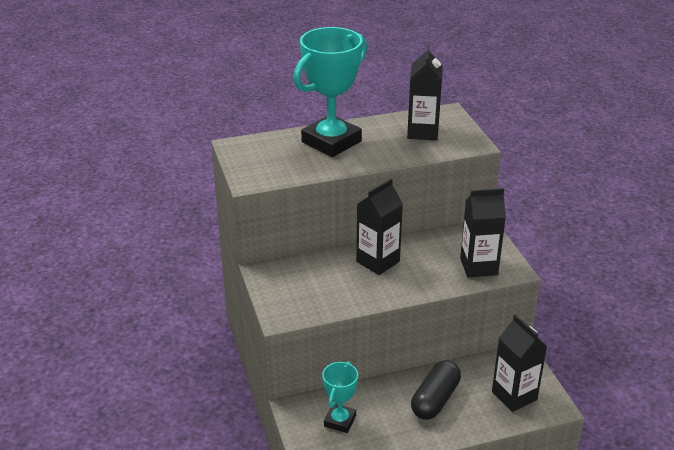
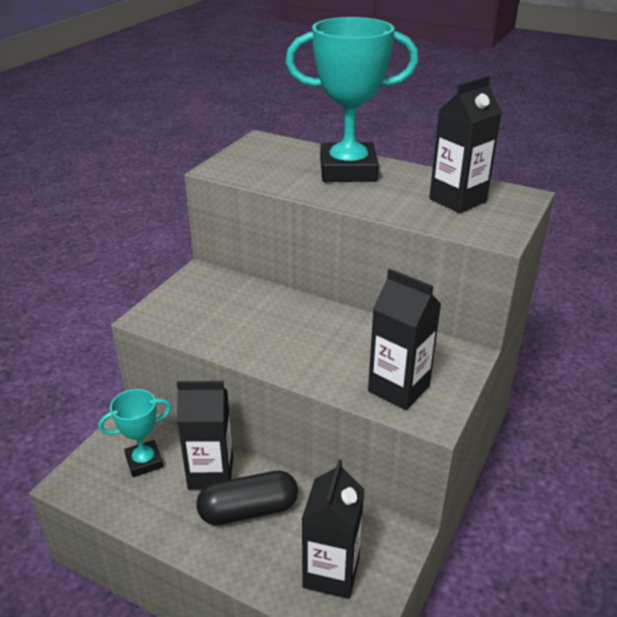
camera: 45 degrees right, 0 degrees up
black carton [356,178,403,275] -> black carton moved to [177,381,233,489]

